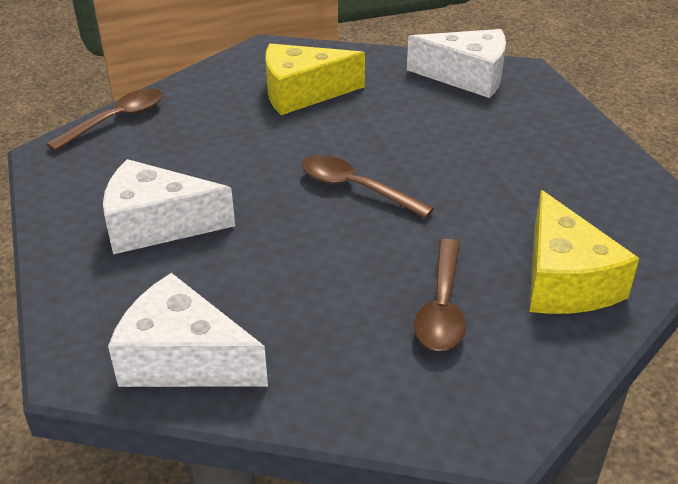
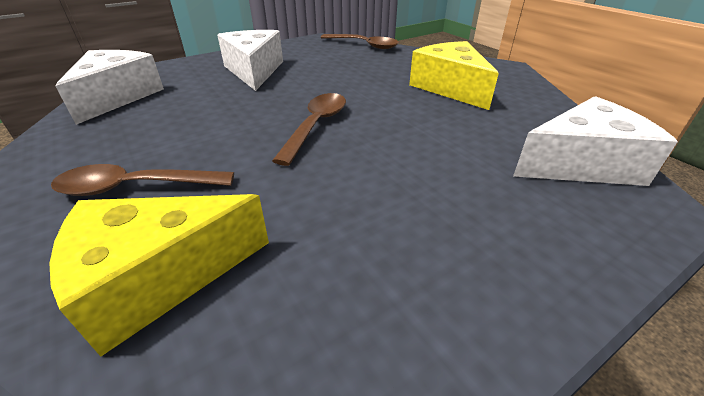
camera: 75 degrees right, 0 degrees up
white cheese [407,29,506,98] -> white cheese turned 105 degrees counterclockwise [513,96,678,186]

